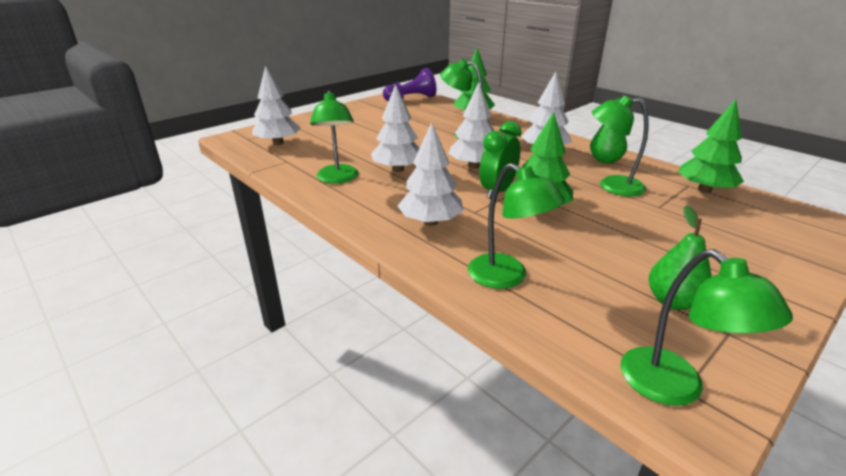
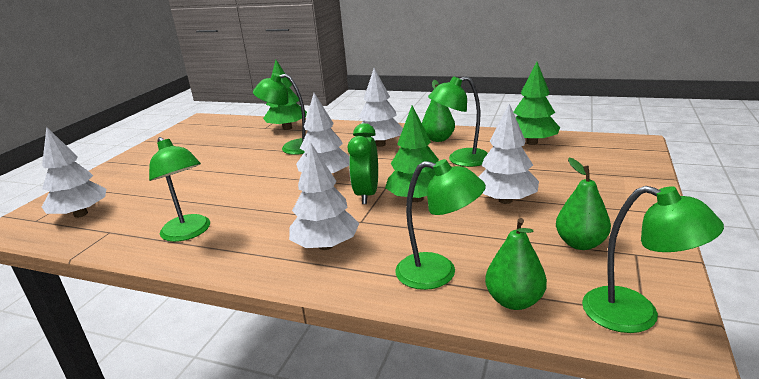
camera: 25 degrees left, 5 degrees down
white tree [371,84,419,172] -> white tree moved to [478,104,539,204]
purple pawn [383,68,436,101] -> none
none -> green pear [485,218,547,310]

